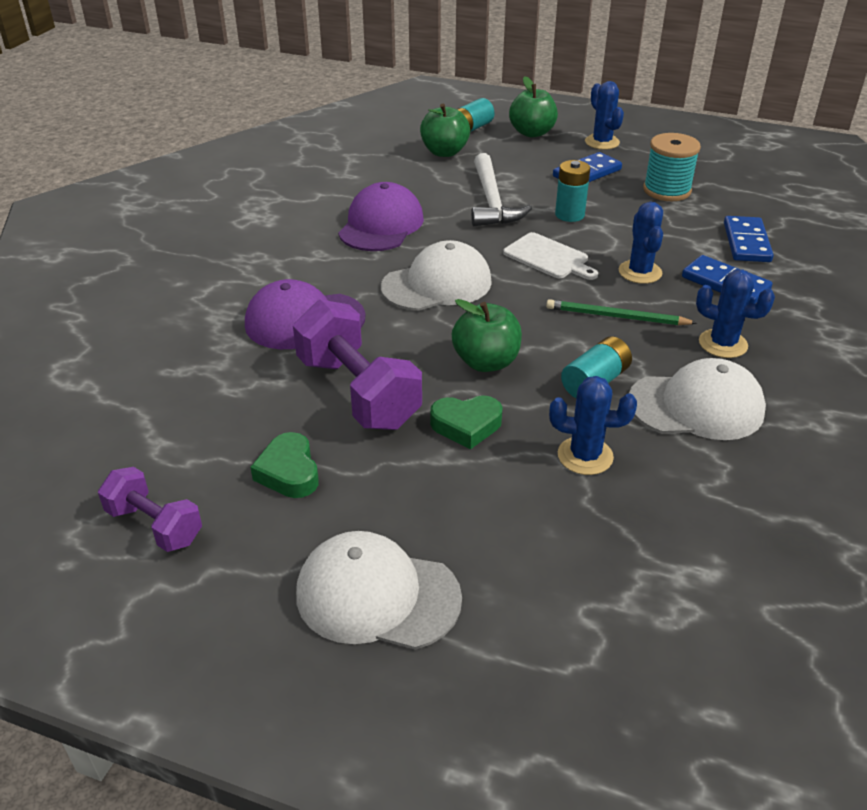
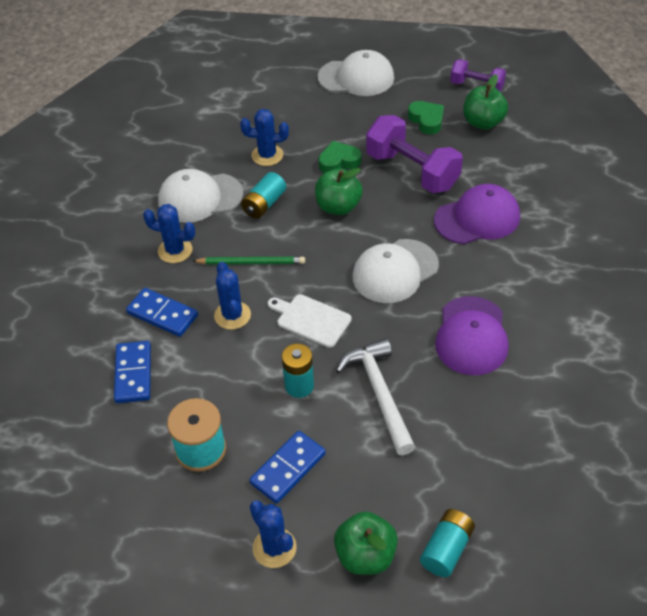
camera: 170 degrees right, 10 degrees up
green apple [420,104,470,157] -> green apple moved to [463,74,508,130]

